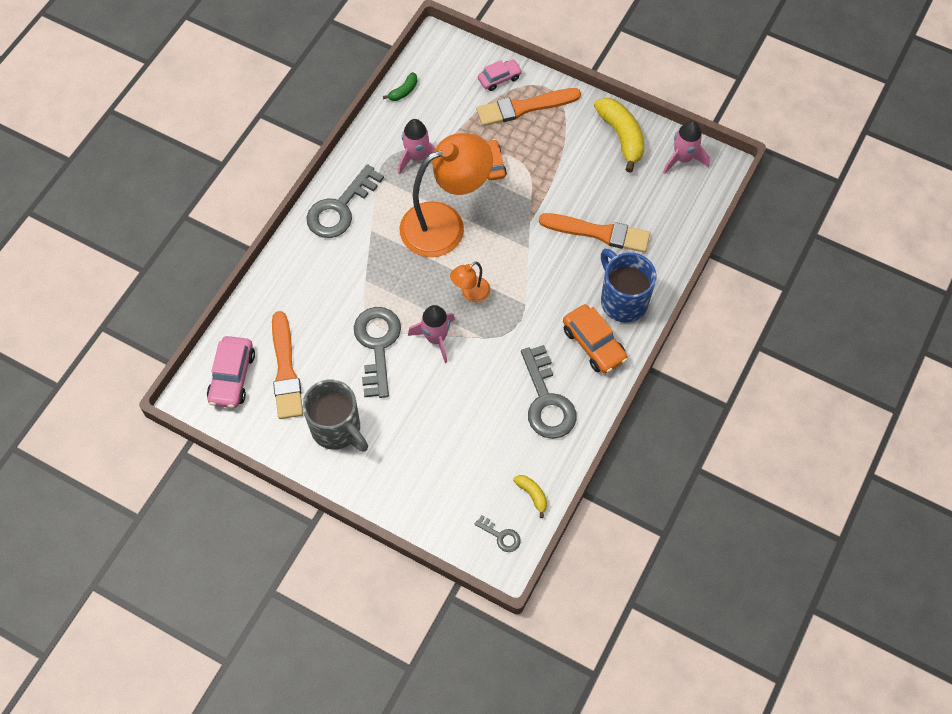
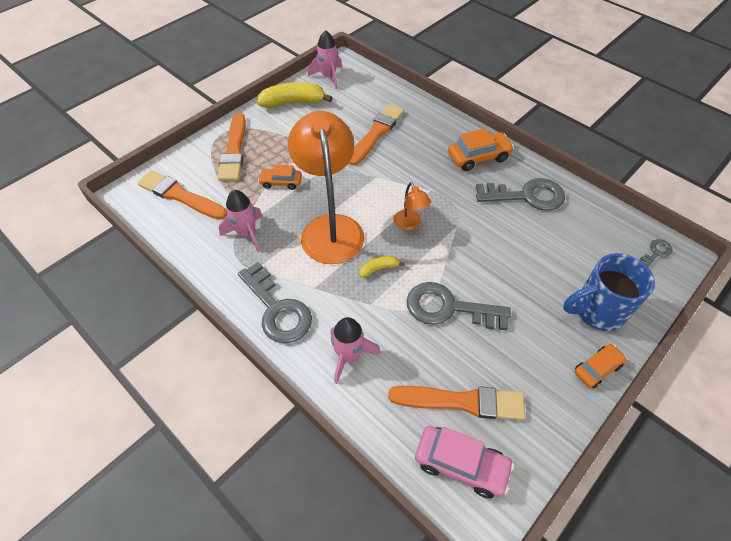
camera: 75 degrees left, 10 degrees down
grey mug [302,380,368,452] -> none
green banana [383,72,417,101] -> none
pink rocket [408,305,455,363] -> pink rocket moved to [330,317,381,384]
pink car [478,59,522,91] -> none
yellow banana [513,475,547,518] -> yellow banana moved to [359,256,405,278]
blue mug [601,249,656,323] -> blue mug moved to [563,253,655,331]
none -> orange brush [138,170,227,220]
none -> orange car [575,344,626,388]

